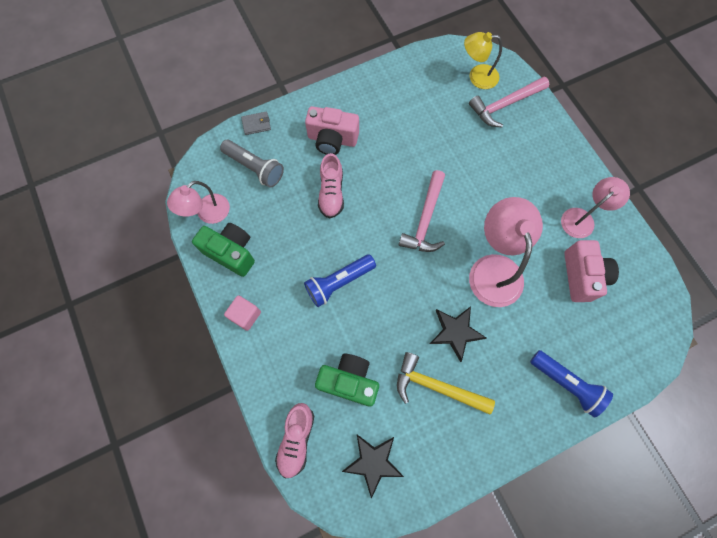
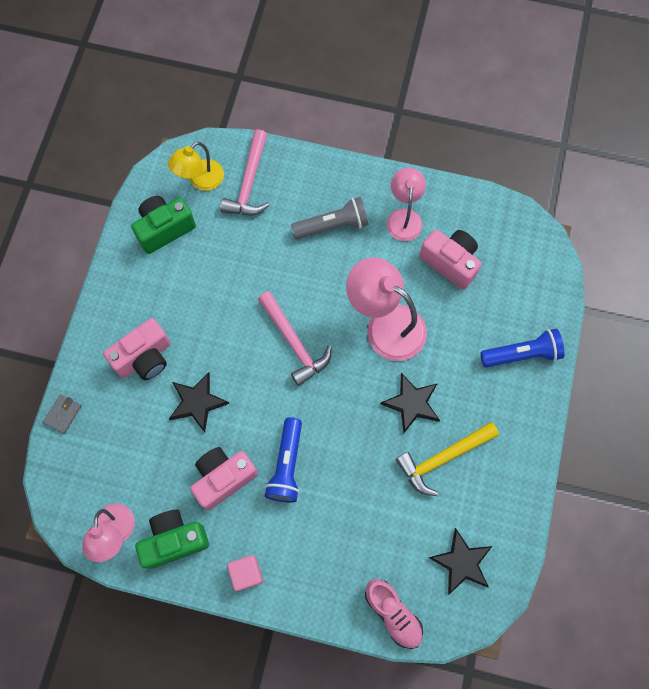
camera: 50 degrees left, 0 degrees up
grey flashlight [220,140,284,188] -> grey flashlight moved to [291,197,368,239]
green camera [315,353,379,407] -> green camera moved to [131,196,196,254]
pink shoe [318,153,344,219] -> black star [169,372,230,432]
none -> pink camera [190,447,258,510]

